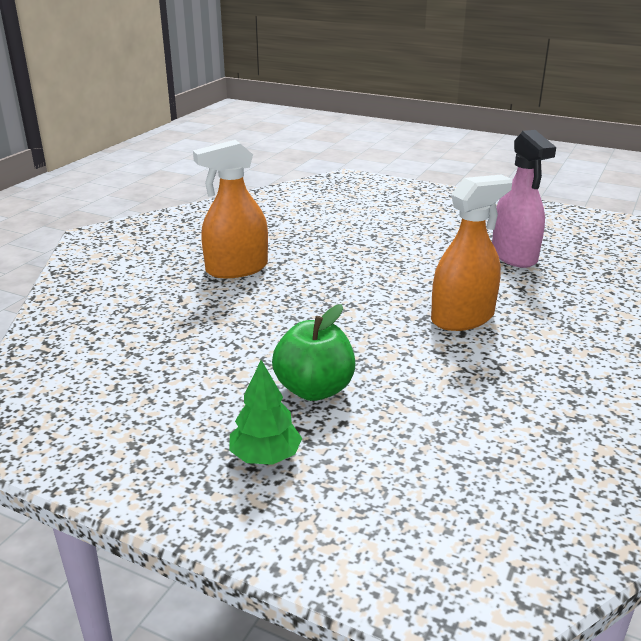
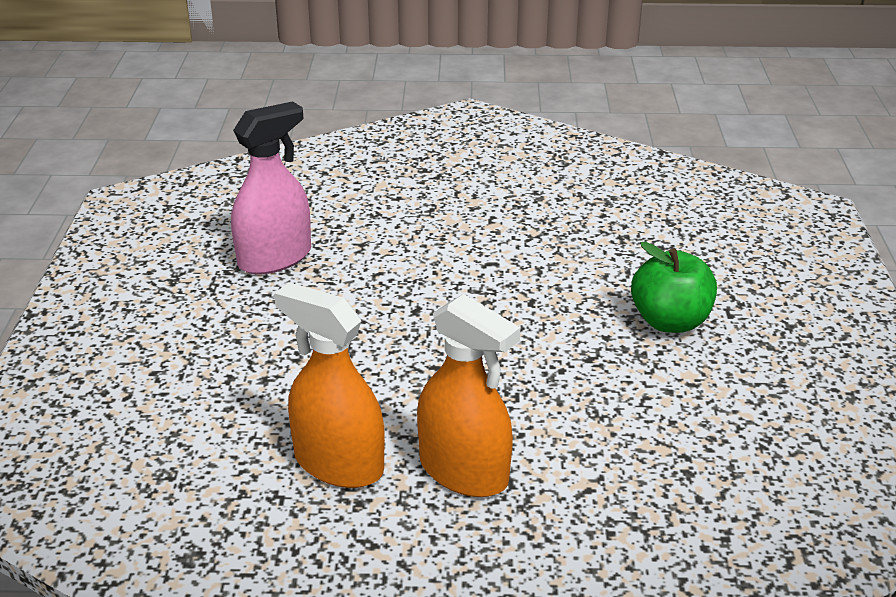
camera: 115 degrees left, 5 degrees up
green tree [229,360,302,465] -> none
orange spray bottle [431,175,513,331] -> orange spray bottle moved to [274,282,385,488]

